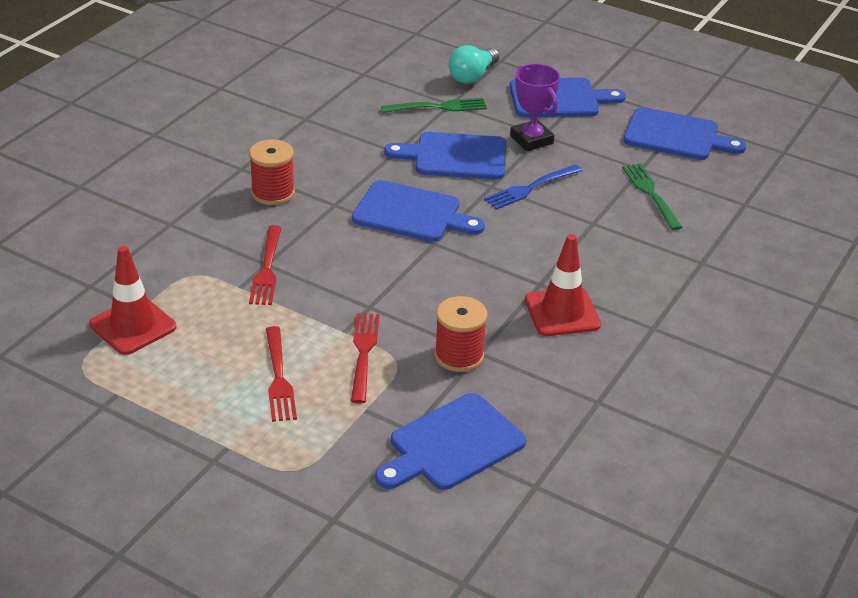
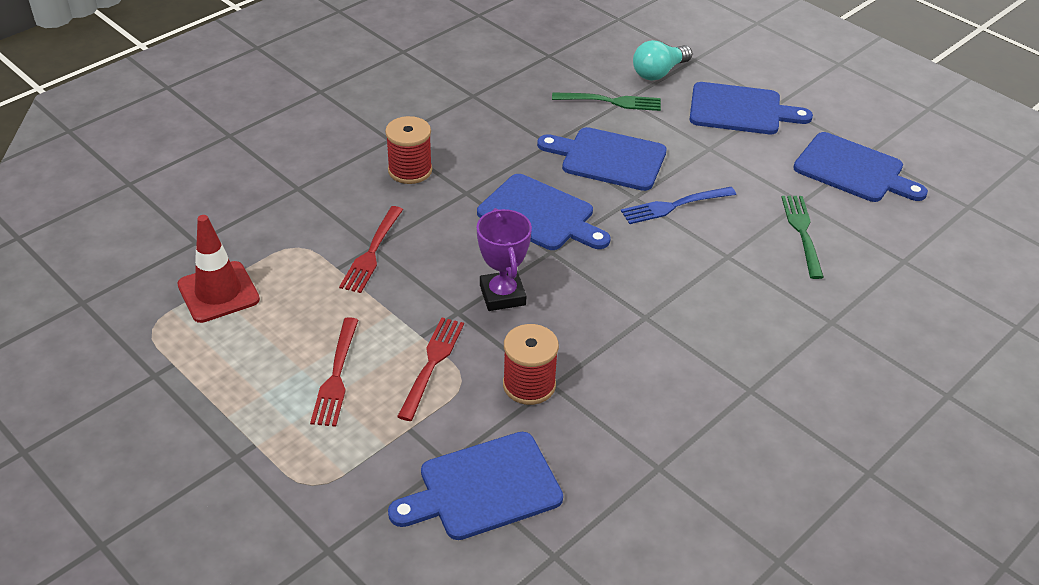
camera: 15 degrees right, 5 degrees up
purple trophy [510,64,560,151] -> purple trophy moved to [477,208,532,311]
red traffic cone [525,234,601,336] -> none

